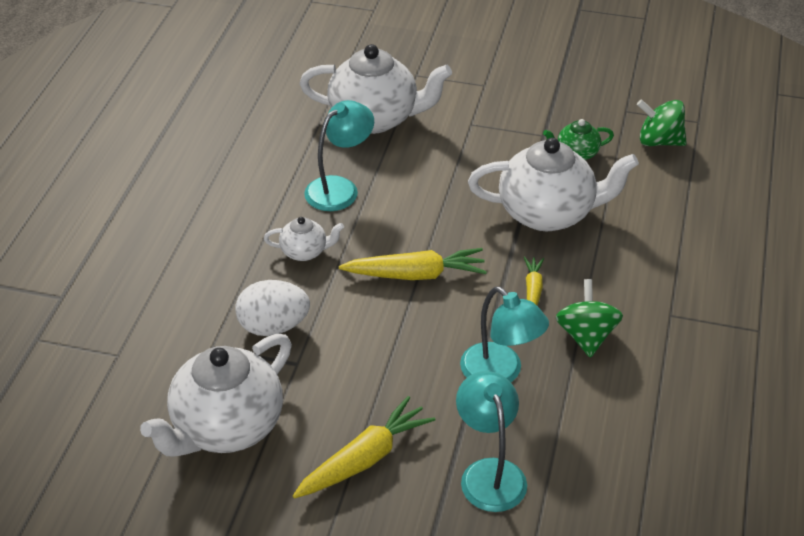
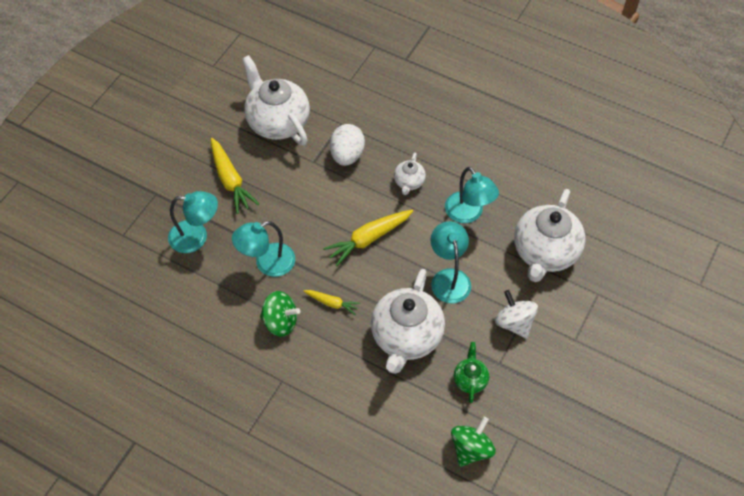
camera: 105 degrees right, 15 degrees up
yellow carrot [339,248,487,280] -> yellow carrot turned 45 degrees clockwise [323,210,413,267]
none -> turquoise lamp [431,221,471,303]
none -> white spinning top [495,290,538,339]

